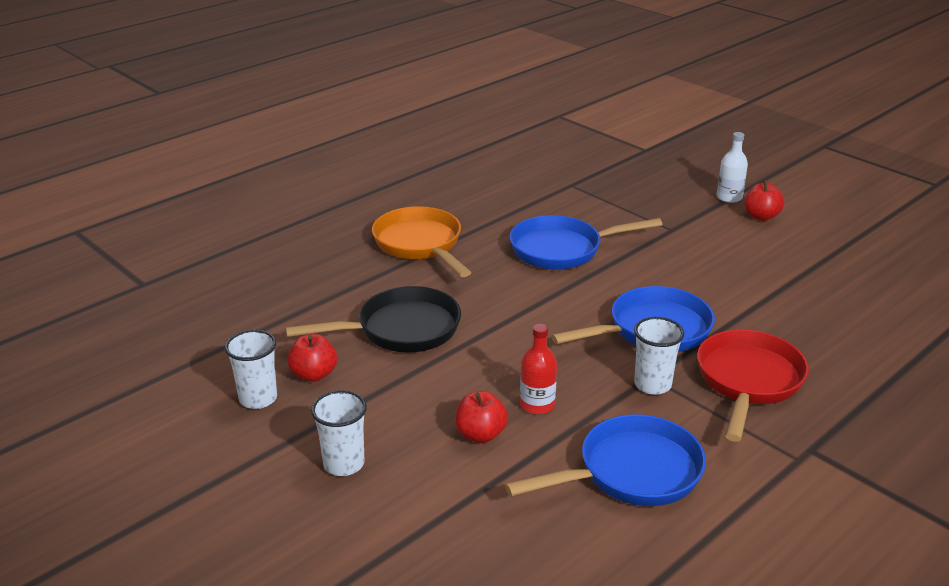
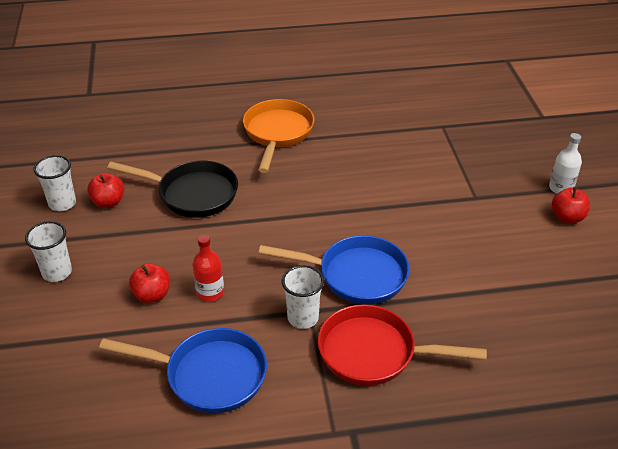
camera: 35 degrees right, 10 degrees up
blue pan [510,215,663,270] -> none
red pan [697,330,809,442] -> red pan turned 135 degrees counterclockwise [318,304,487,386]

